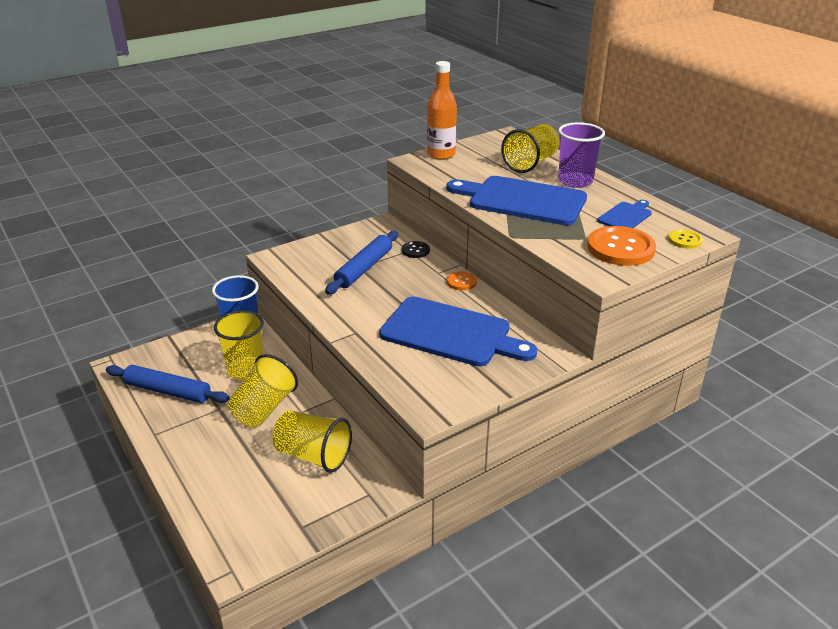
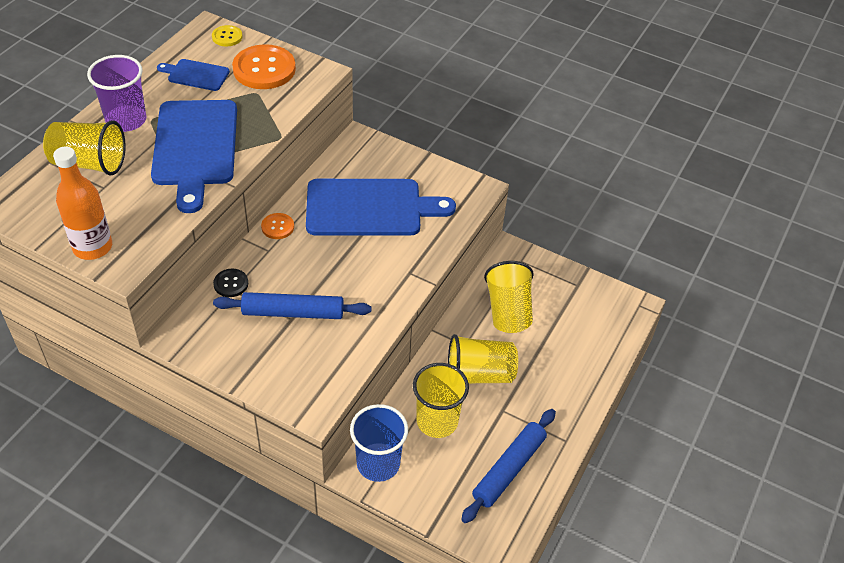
camera: 120 degrees left, 15 degrees up
blue rolling pin [106,365,230,403] -> blue rolling pin turned 45 degrees clockwise [461,409,556,523]
blue cutting board [379,296,537,367] -> blue cutting board turned 90 degrees clockwise [306,179,456,236]

